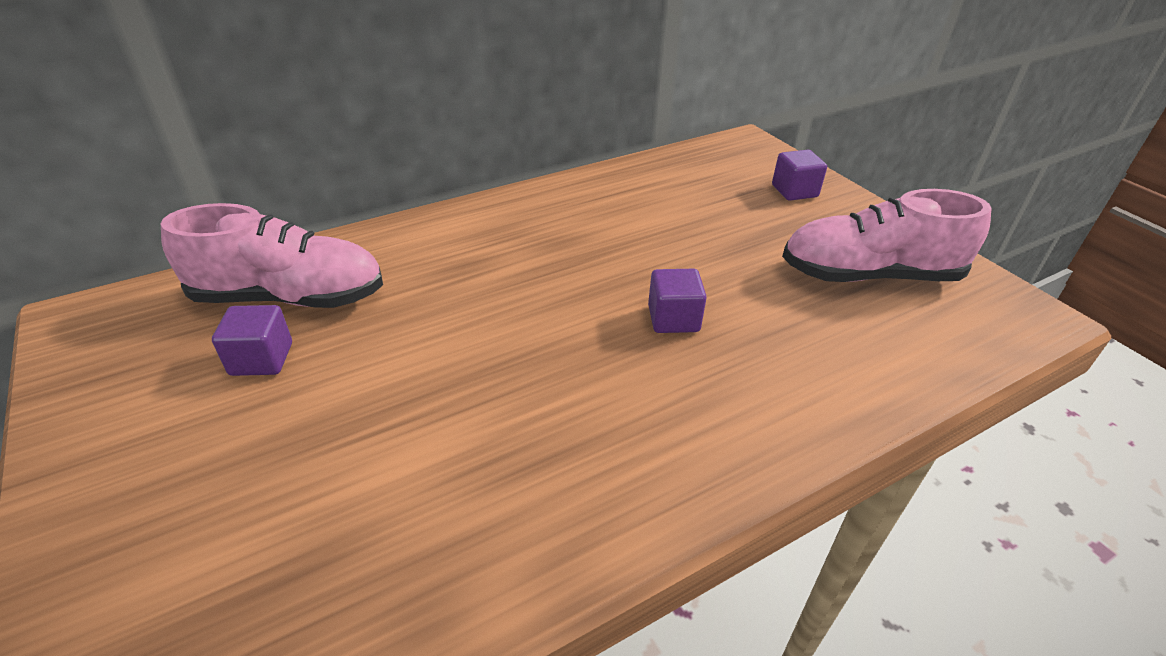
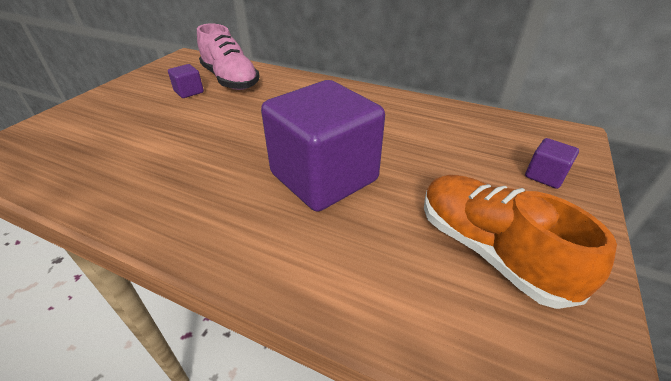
camera: 55 degrees right, 0 degrees up
purple cube [648,269,707,333] -> purple cube [261,80,385,212], size x2.49
pink shoe [782,189,992,282] -> orange shoe [424,175,617,309]

